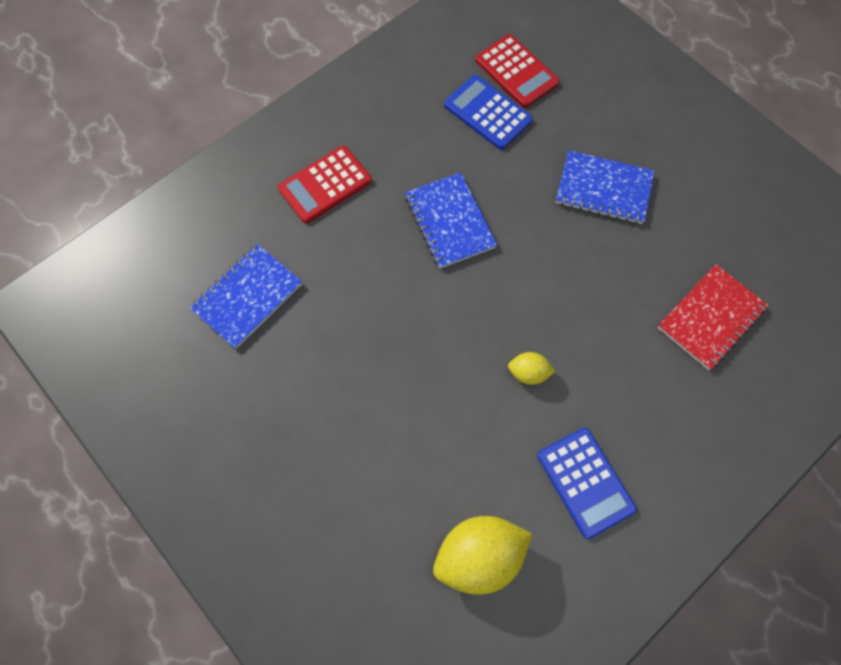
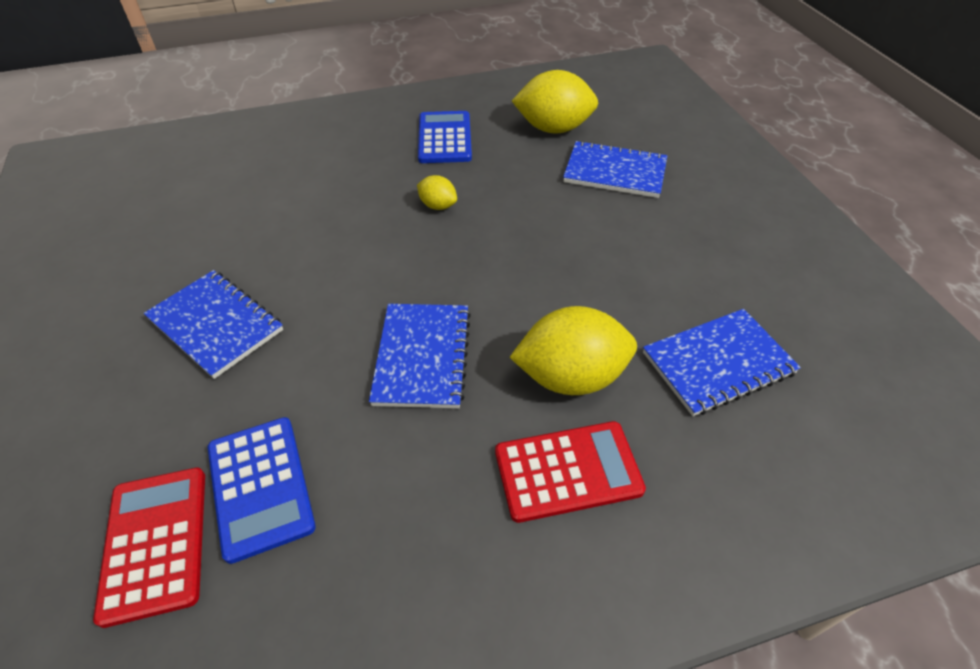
camera: 155 degrees left, 20 degrees down
red notebook [657,264,768,370] -> none
none -> yellow lemon [510,306,637,395]
none -> blue notebook [563,140,667,198]

